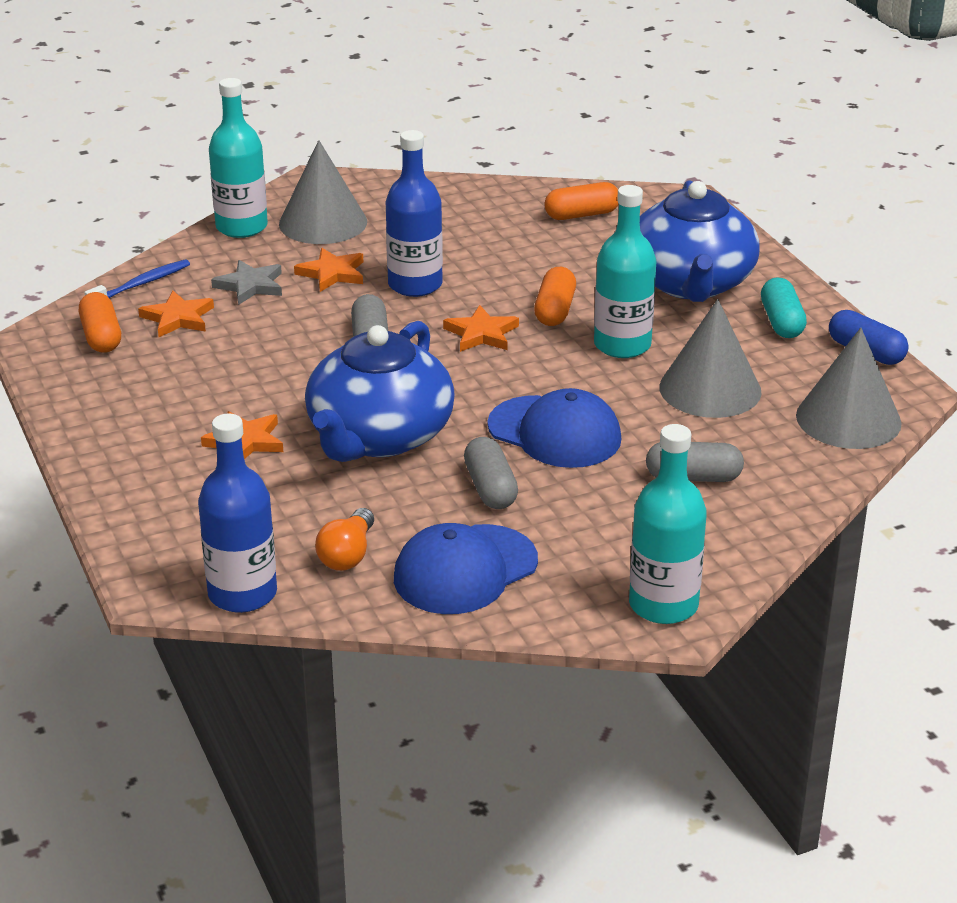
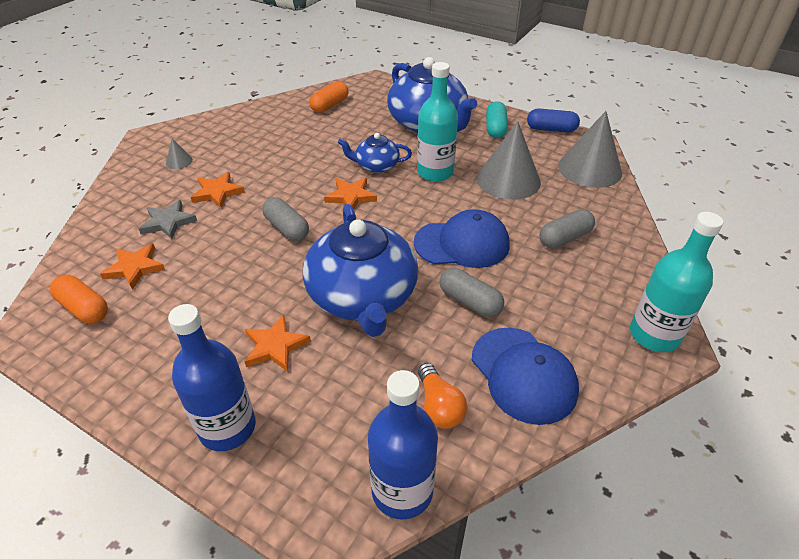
camera: 35 degrees left, 10 degrees up
blue toothbrush [84,259,190,298] -> none
turquoise bottle [209,78,268,238] -> none
grey cone [279,140,367,244] -> grey cone [166,138,193,169], size x0.42
blue bottle [386,130,443,297] -> blue bottle moved to [168,304,256,451]
blue cap [394,523,538,614] -> blue cap turned 45 degrees counterclockwise [472,328,579,425]
orange capsule [534,267,576,326] -> blue teapot [338,133,412,173]
turquoise capsule [761,277,807,338] -> turquoise capsule turned 45 degrees clockwise [486,101,508,138]

